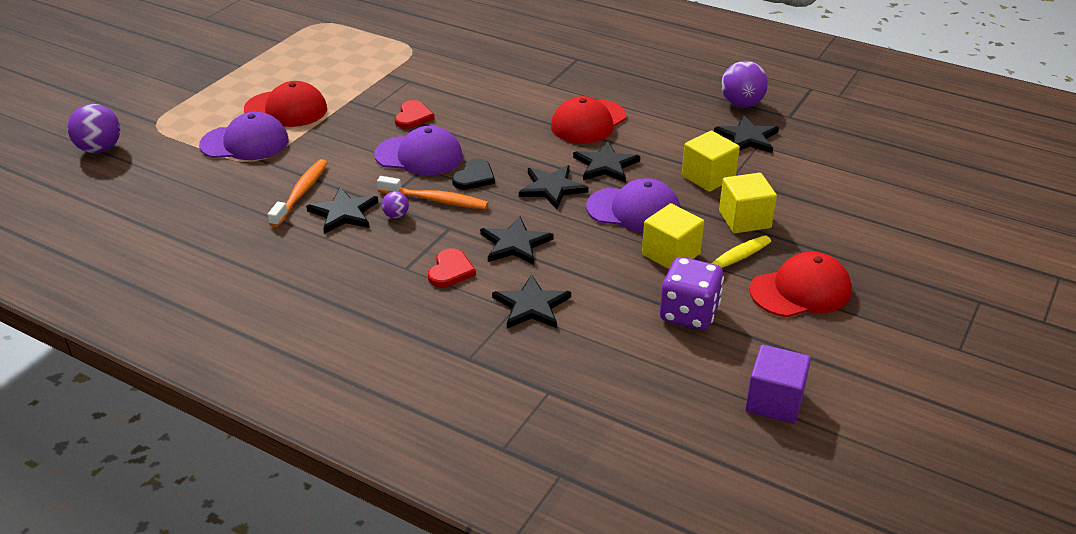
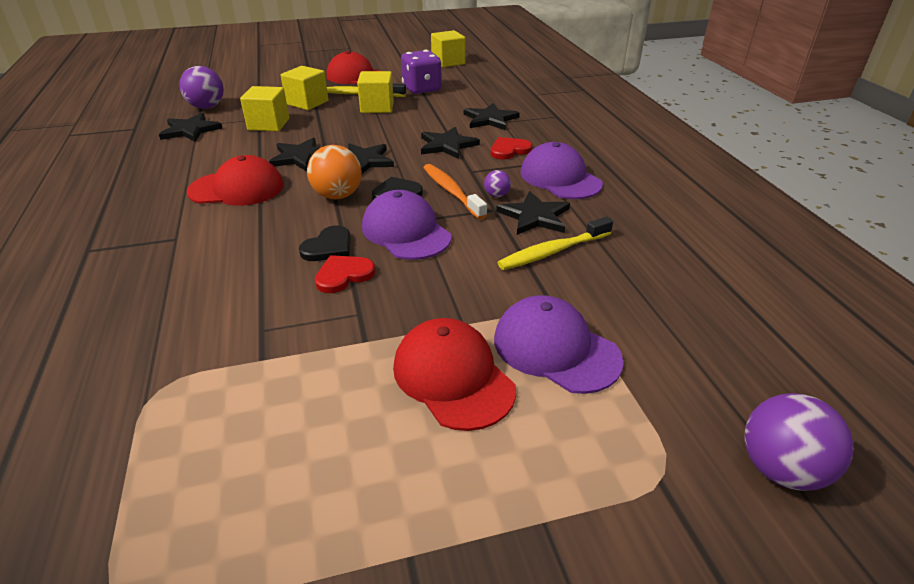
camera: 135 degrees left, 0 degrees up
orange toothbrush [268,159,328,227] -> yellow toothbrush [497,216,613,270]
purple cap [586,178,680,233] -> purple cap moved to [520,142,603,199]
purple ball [721,61,768,108] -> purple ball moved to [179,66,224,109]
purple cube [745,345,811,424] -> yellow cube [431,30,466,67]
none -> black heart [299,225,351,261]
none -> orange ball [307,145,362,199]

